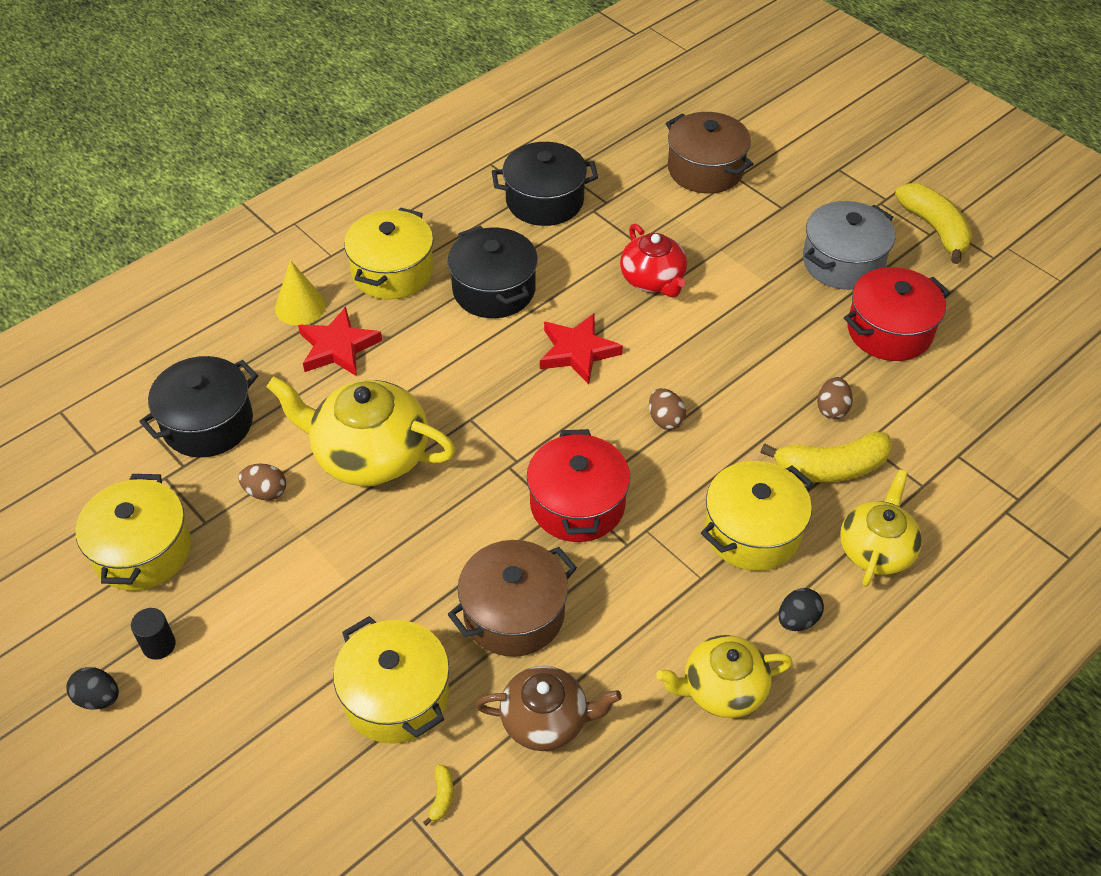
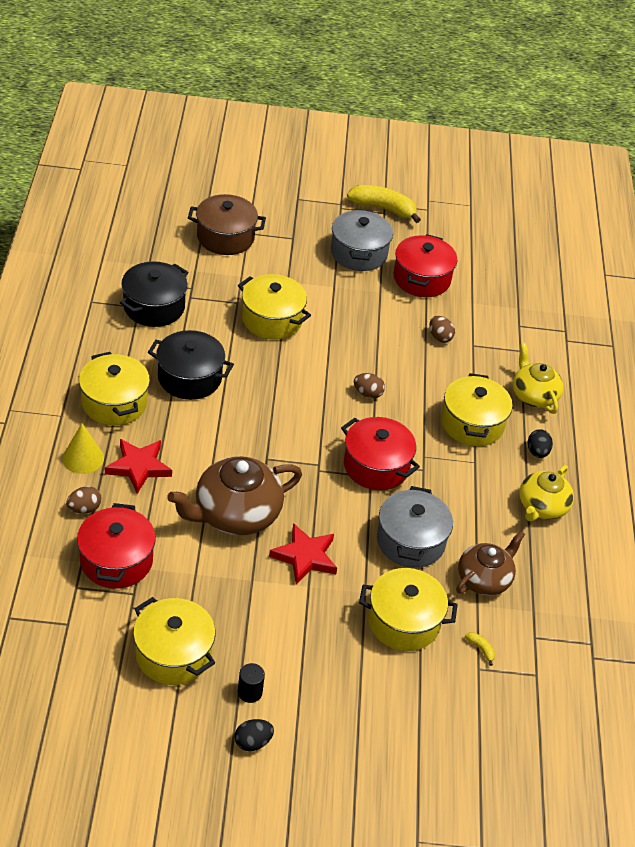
camera: 50 degrees left, 5 degrees down
black pot [139,356,258,457] -> red pot [77,503,156,589]
brown egg [238,463,286,501] -> brown egg moved to [66,486,101,514]
yellow teapot [267,376,456,486] -> brown teapot [168,456,302,535]
brown pot [448,540,577,657] -> grey pot [377,486,453,568]
red star [540,314,623,384] -> red star moved to [269,523,337,585]
red teapot [620,224,687,297] -> yellow pot [238,274,311,340]
yellow banana [760,432,892,482] -> none

